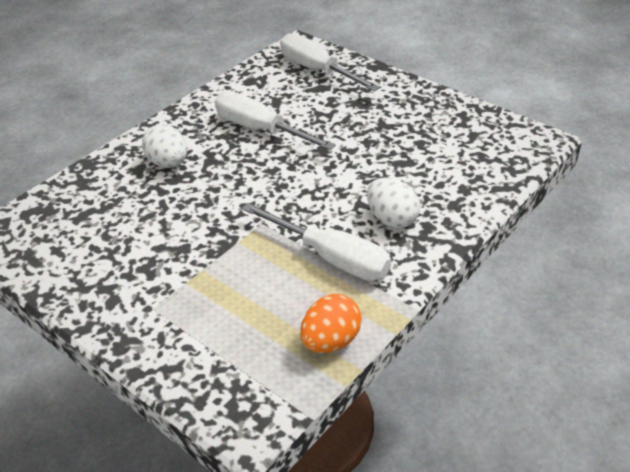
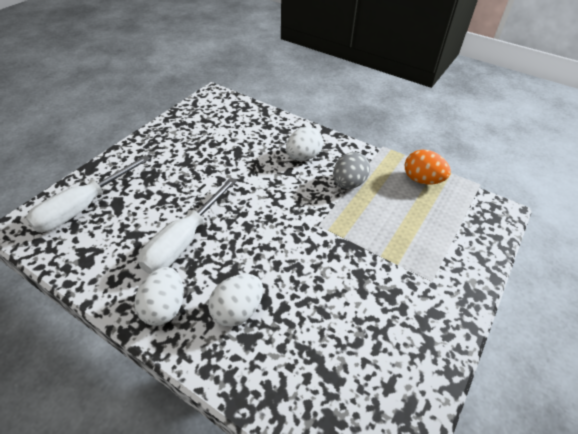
camera: 100 degrees left, 5 degrees up
white screwdriver [242,203,391,281] -> grey egg [333,152,370,189]
none -> white egg [134,267,184,326]

